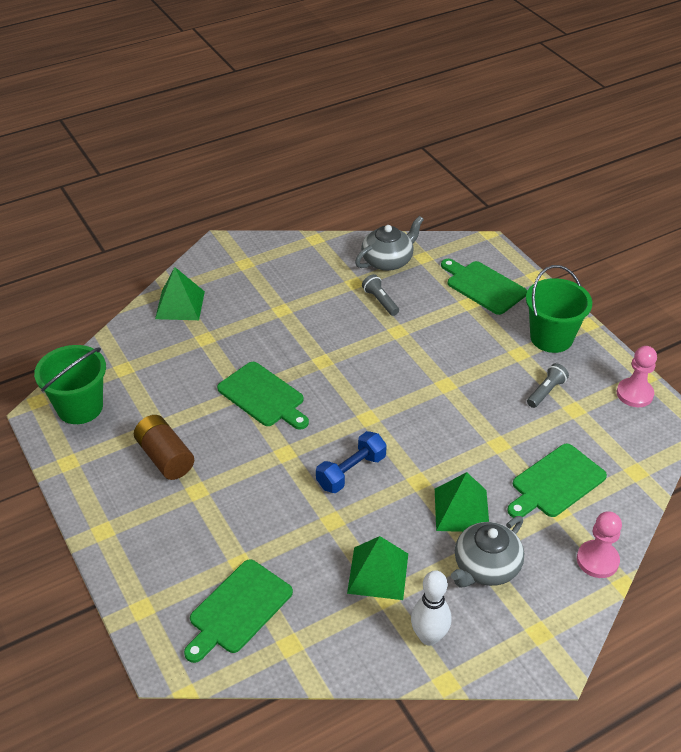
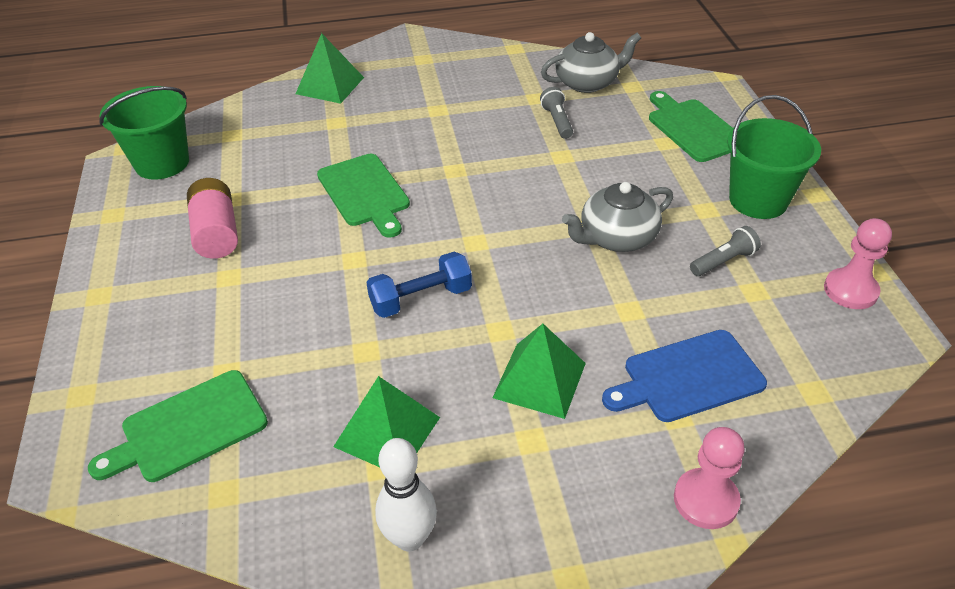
camera: 20 degrees right, 0 degrees up
brown battery [134,415,194,480] -> pink battery [187,178,238,259]
grey teapot [451,516,524,587] -> grey teapot moved to [562,182,673,252]
green cutting board [507,444,607,518] -> blue cutting board [602,330,767,422]

